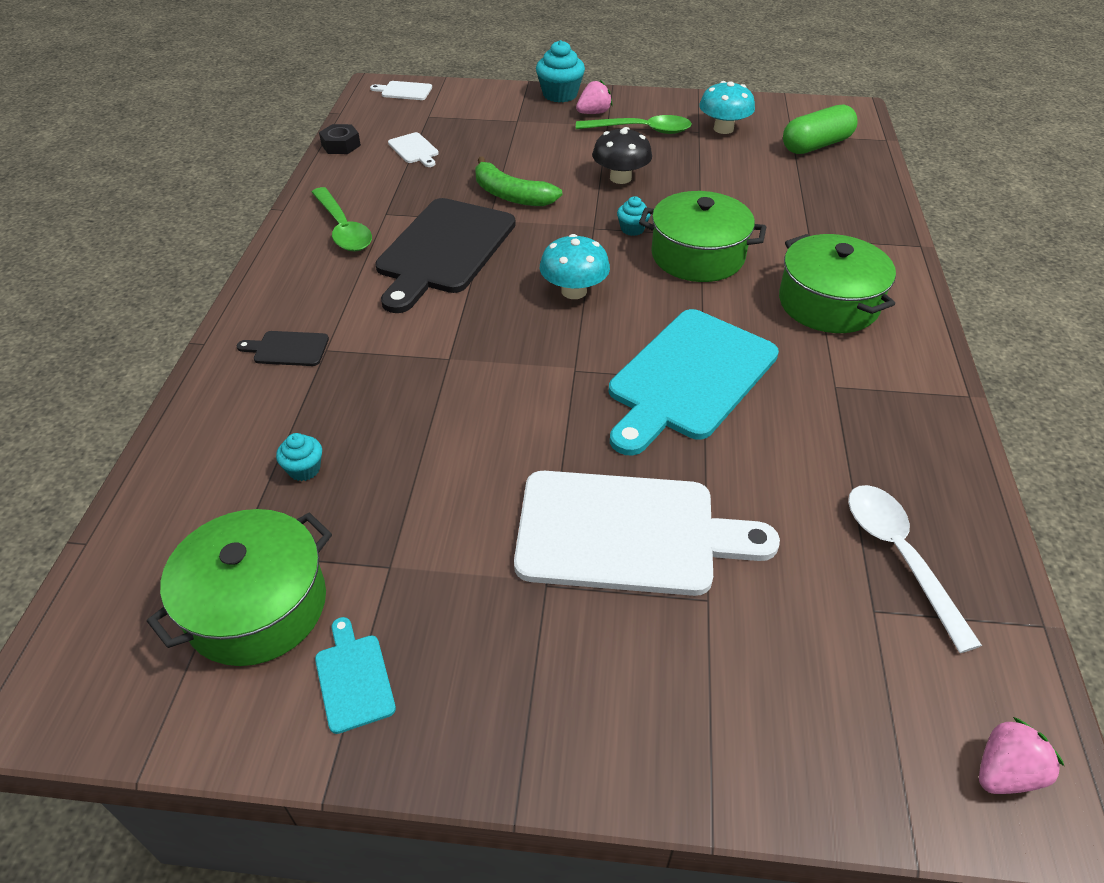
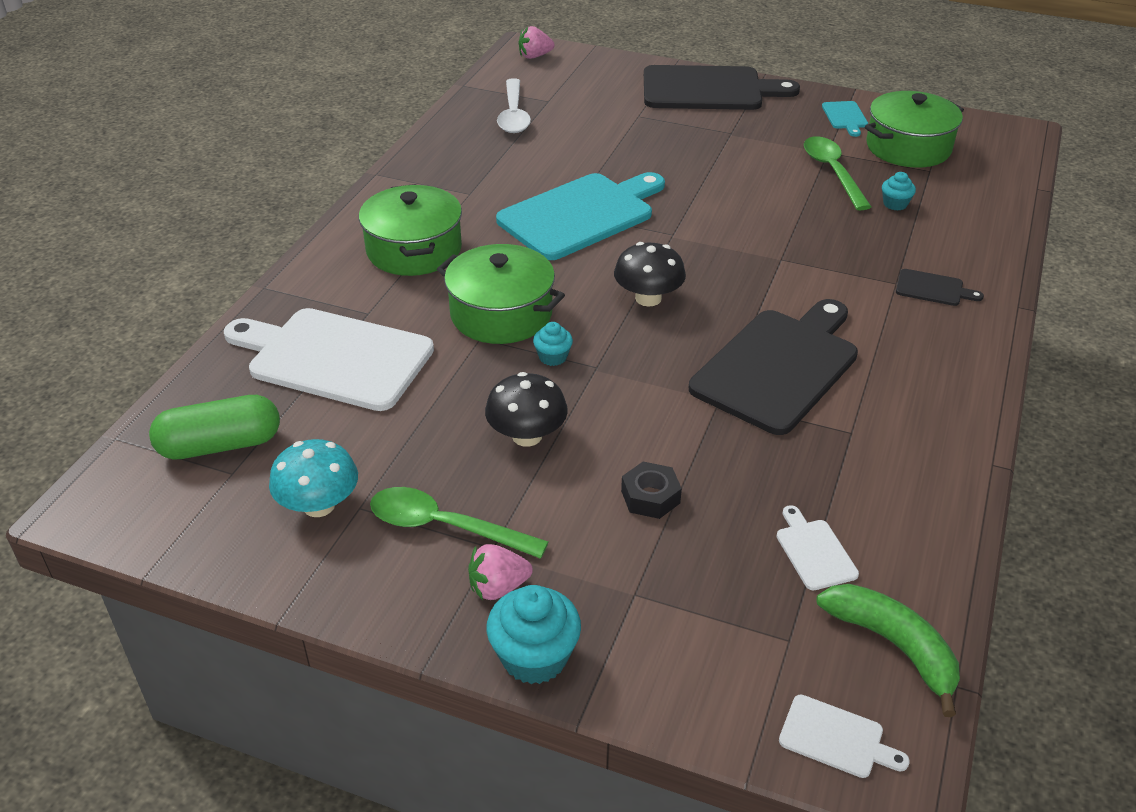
camera: 165 degrees left, 5 degrees down
green spoon [311,187,372,251] -> green spoon moved to [804,136,871,210]
black nut [319,124,361,154] -> black nut moved to [621,462,682,519]
green banana [475,156,562,206] -> green banana moved to [817,584,960,717]
white cutting board [514,471,780,596] -> white cutting board moved to [224,308,434,411]
turquoise mushroom [540,234,610,299] -> black mushroom [614,242,686,307]
none -> black cutting board [644,65,800,110]

